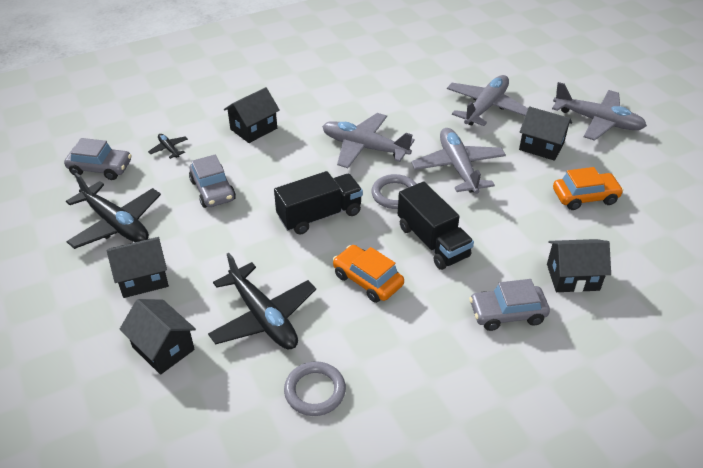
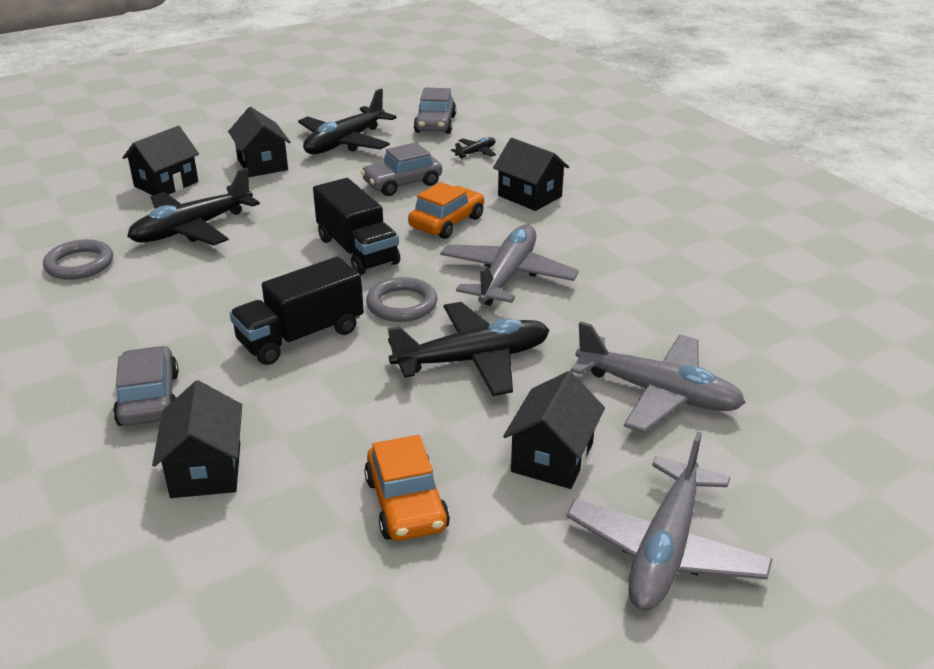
camera: 85 degrees right, 10 degrees down
orange car [333,245,404,303] -> orange car moved to [408,182,484,239]
grey plane [411,128,506,194] -> black plane [388,302,550,396]

